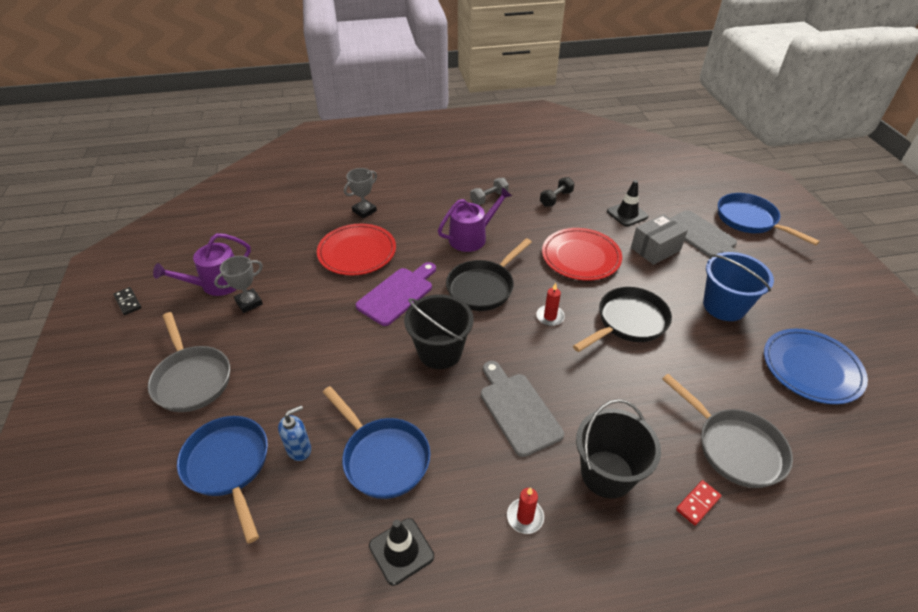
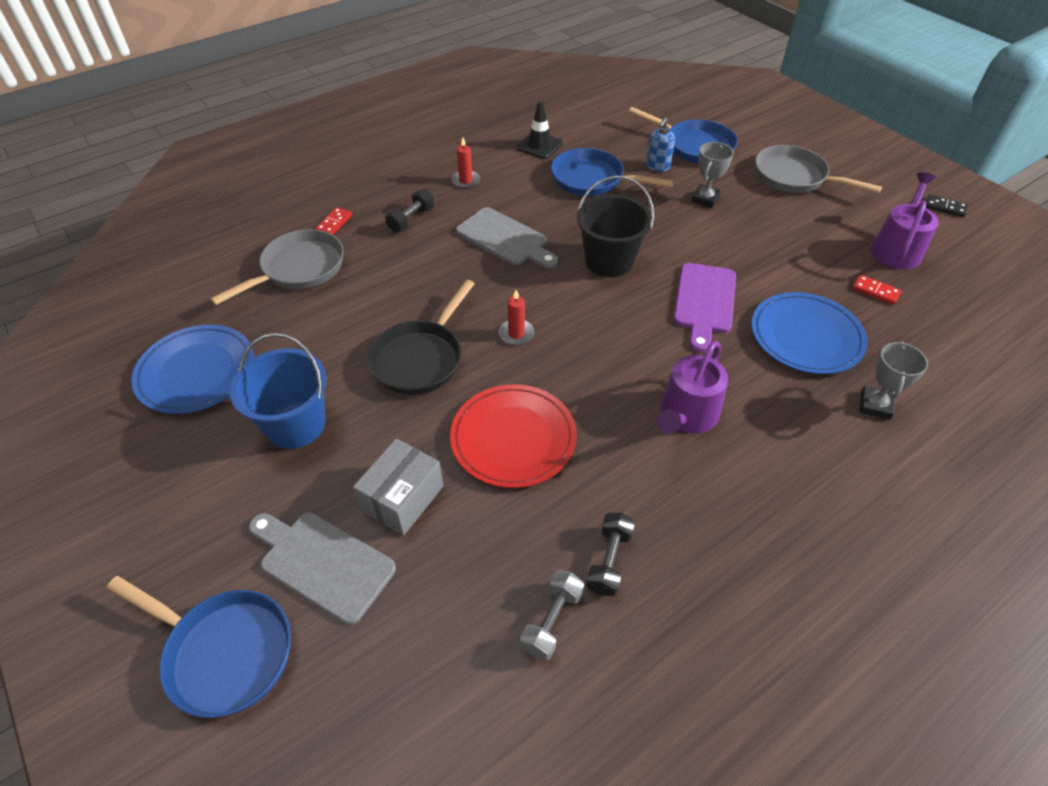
camera: 155 degrees right, 5 degrees up
grey trophy [214,256,263,313] -> grey trophy moved to [691,142,734,208]
red plate [317,224,396,275] -> blue plate [751,292,868,374]
black pan [446,238,532,311] -> none
grey dumbbell [470,178,509,205] -> grey dumbbell moved to [520,570,584,661]
black bucket [576,399,661,498] -> black dumbbell [385,189,434,233]
black traffic cone [607,180,649,227] -> none
grey pan [662,374,793,488] -> grey pan turned 105 degrees clockwise [210,229,344,305]
none -> red domino [852,275,902,305]

